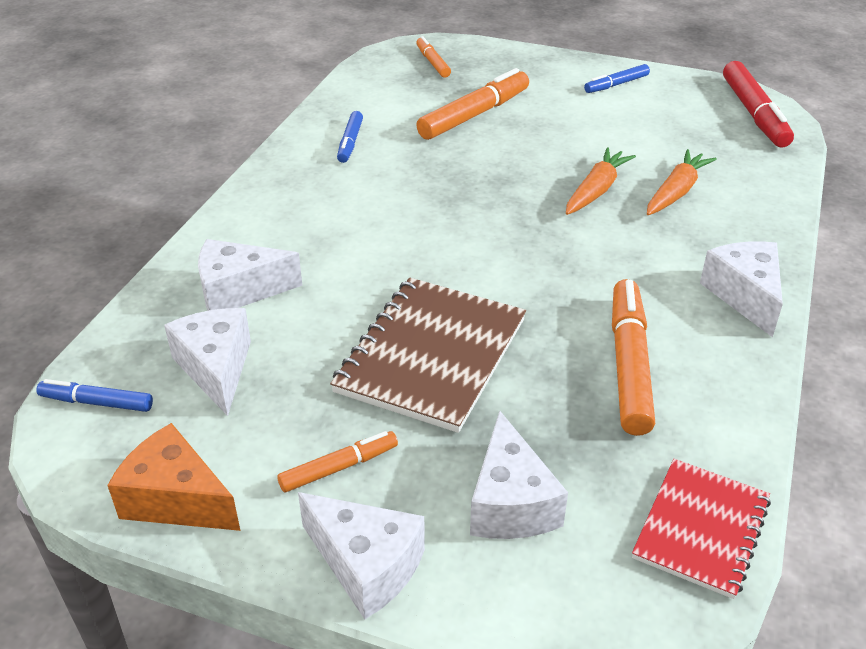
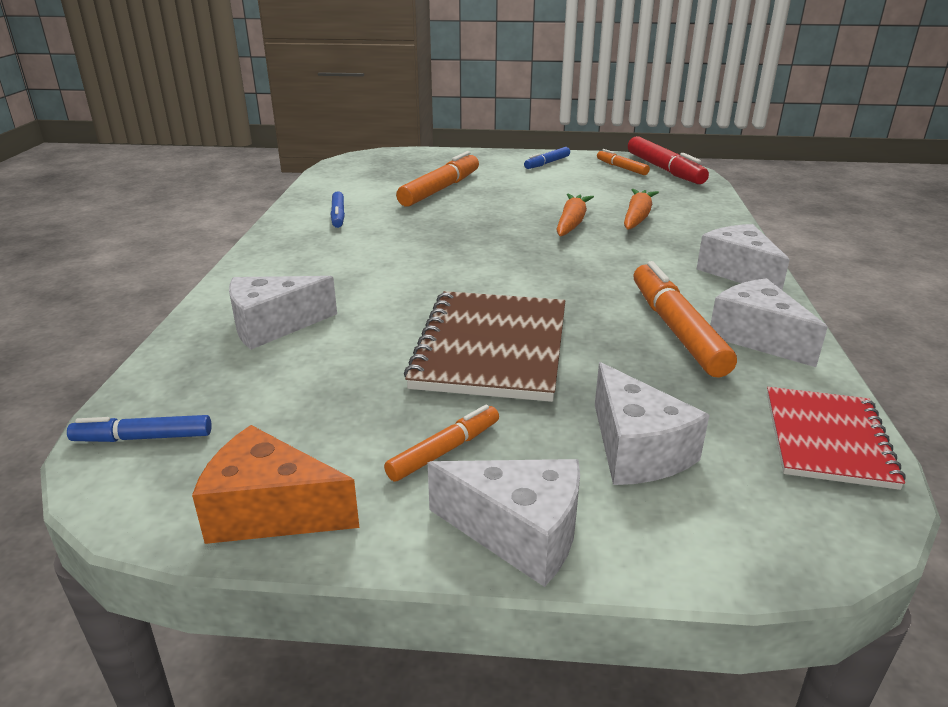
camera: 15 degrees left, 10 degrees down
white cheese [164,308,251,416] -> white cheese moved to [710,278,828,367]
orange marker [416,36,451,78] -> orange marker moved to [597,149,650,175]

